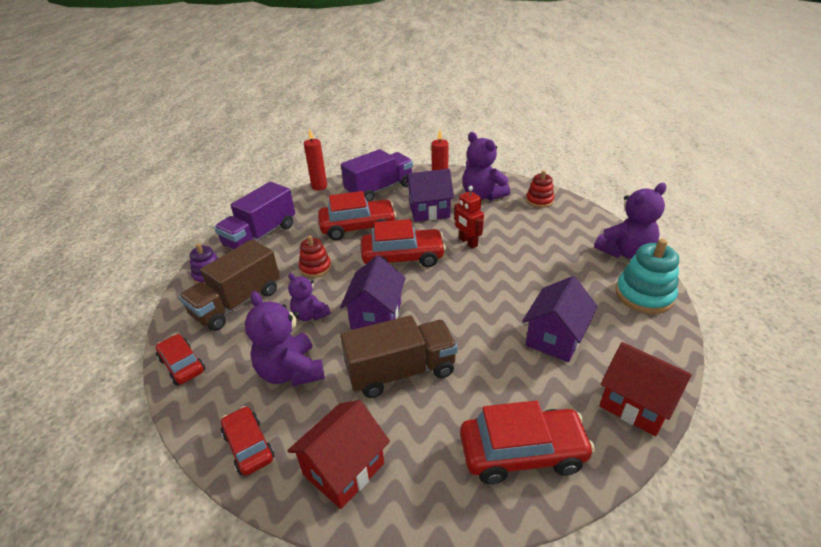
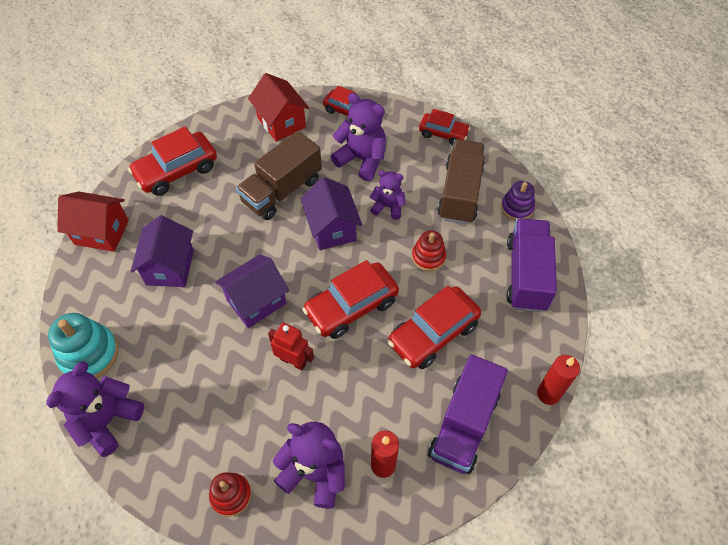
camera: 150 degrees right, 20 degrees up
red house [287,400,390,509] -> red house turned 45 degrees counterclockwise [248,73,309,142]
purple house [406,169,454,222] -> purple house moved to [215,254,289,328]

